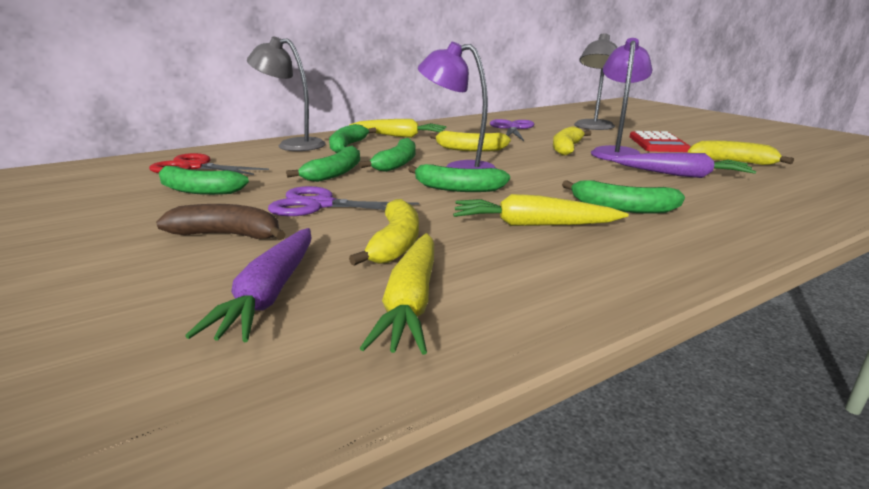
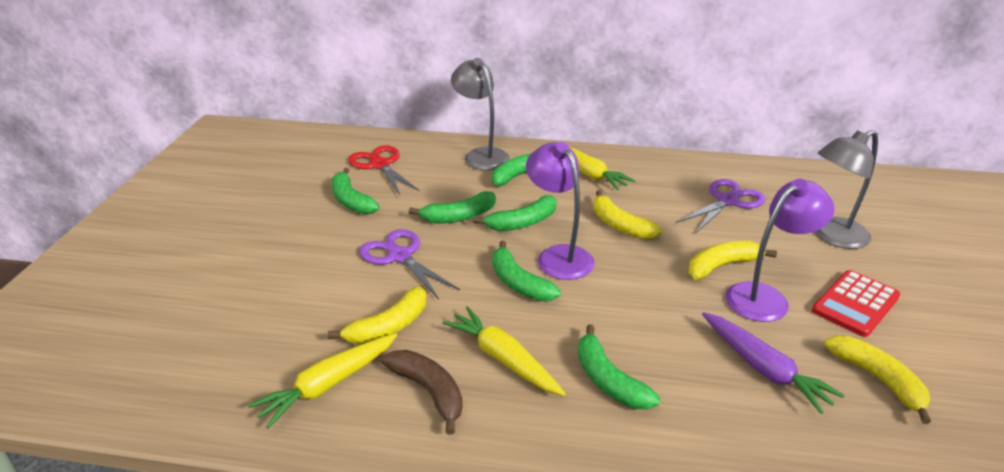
camera: 40 degrees right, 10 degrees up
brown banana [156,204,286,240] -> brown banana moved to [382,350,463,435]
purple carrot [185,228,312,343] -> none

